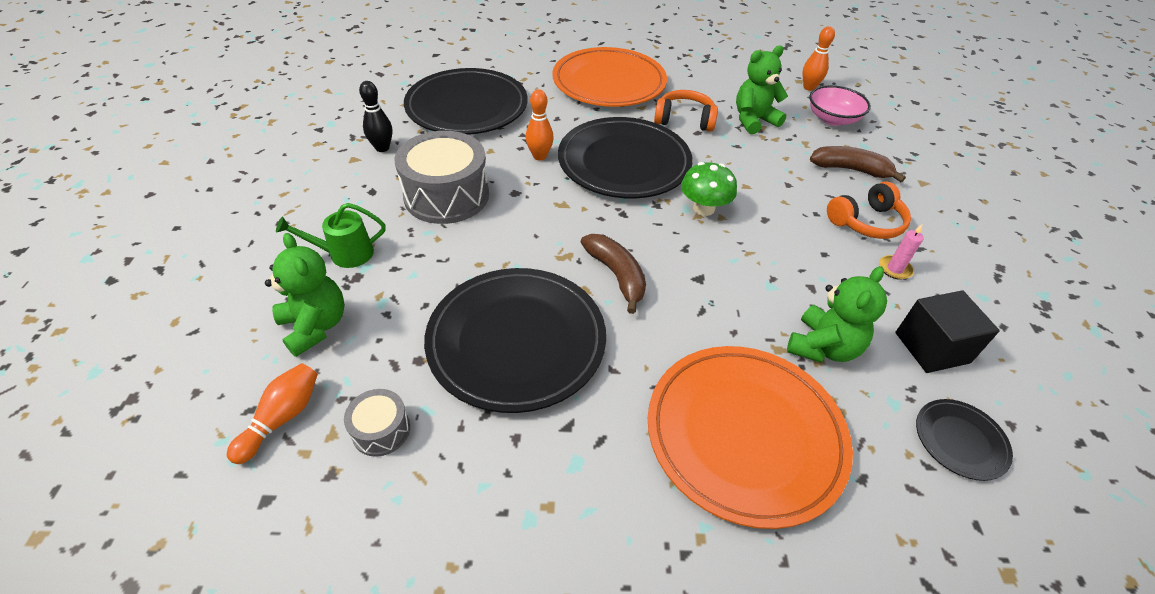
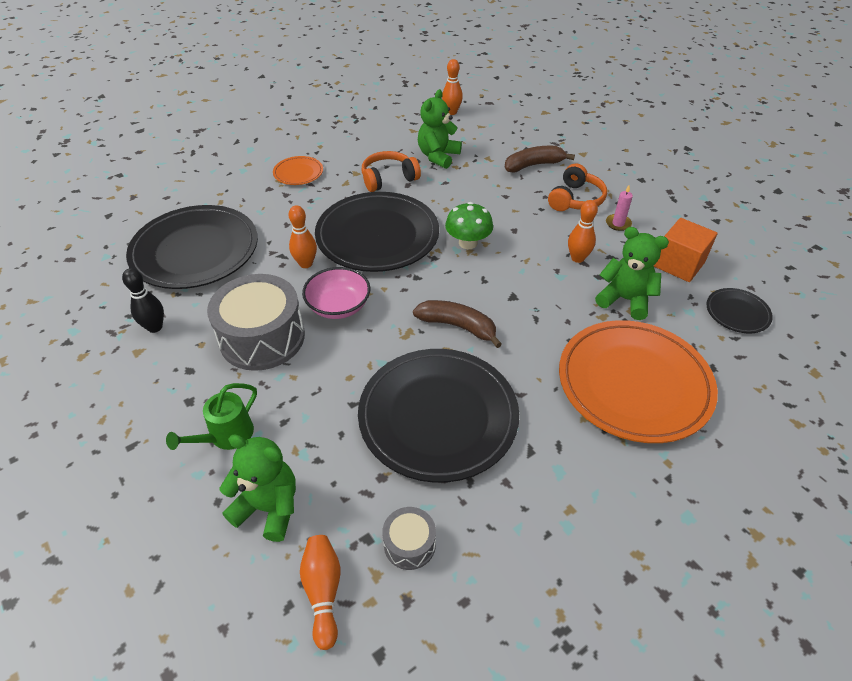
camera: 35 degrees left, 0 degrees up
orange plate [552,47,667,107] -> orange plate [273,156,323,185], size x0.45
green teddy bear [787,266,887,363] -> green teddy bear turned 60 degrees counterclockwise [595,227,669,320]
pink bowl [809,85,871,126] -> pink bowl moved to [302,267,370,319]
black cube [895,290,1000,373] -> orange cube [654,218,718,282]
none -> orange bowling pin [568,200,598,263]

